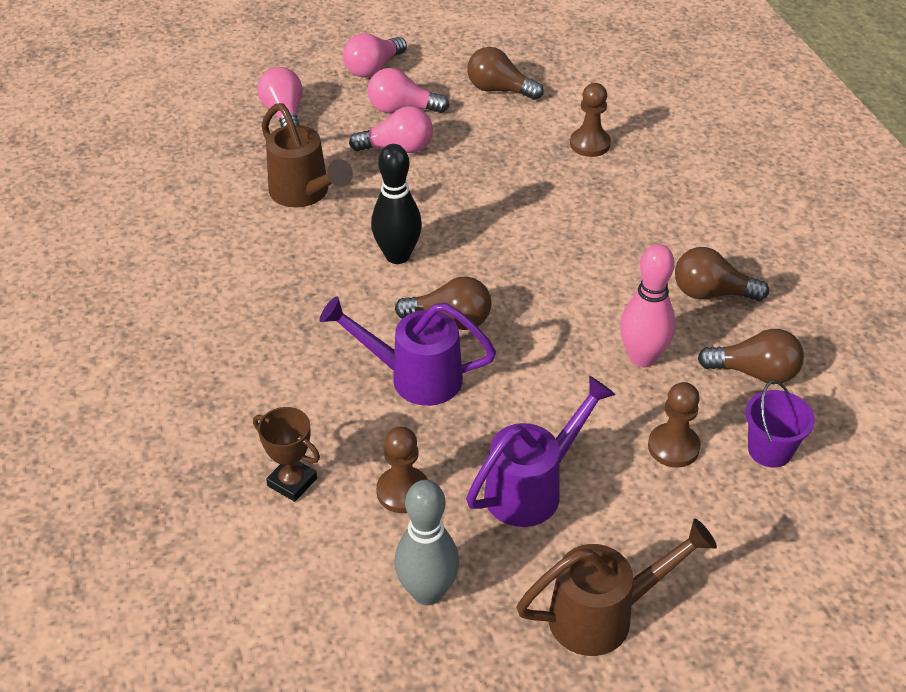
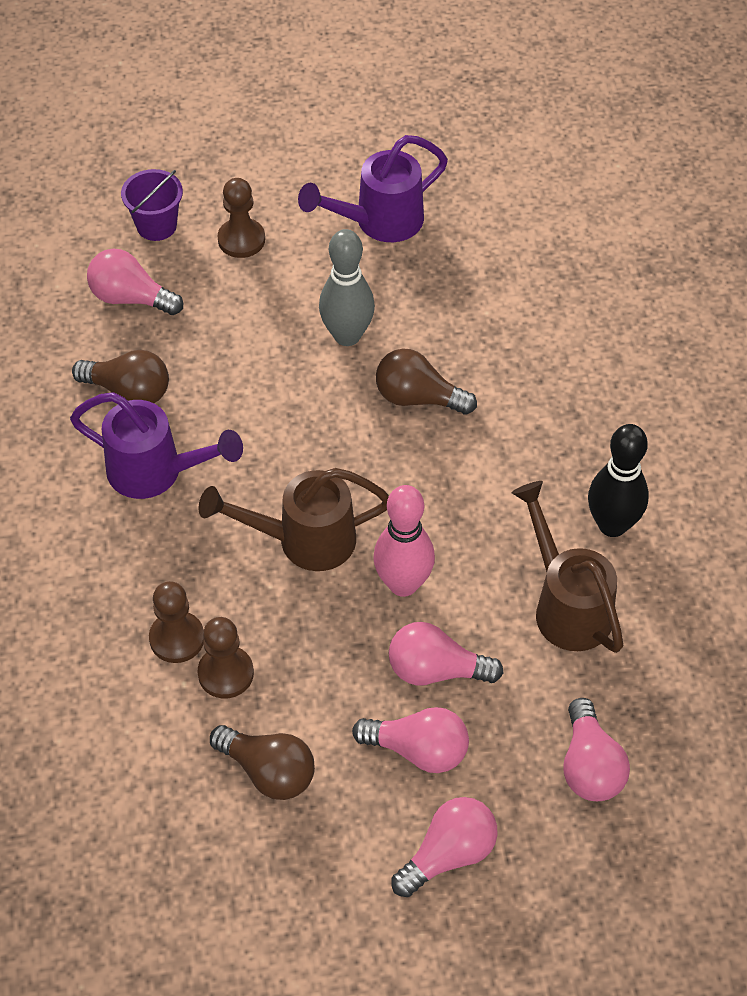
camera: 170 degrees left, 10 degrees up
brown trophy [253,407,320,502] -> none
purple watering can [319,296,496,406] -> purple watering can moved to [70,392,243,499]
black bowling pin [371,144,422,264] -> black bowling pin moved to [588,424,649,537]
brown pawn [376,427,428,513] -> brown pawn moved to [198,617,254,698]
grey bowling pin [394,480,459,605] -> grey bowling pin moved to [319,229,375,346]
brown watering can [516,519,717,656] -> brown watering can moved to [199,468,389,571]
pink bowling pin [620,244,676,368] -> pink bowling pin moved to [373,485,435,597]
brown light bulb [698,329,804,384] -> pink light bulb [87,249,183,315]

